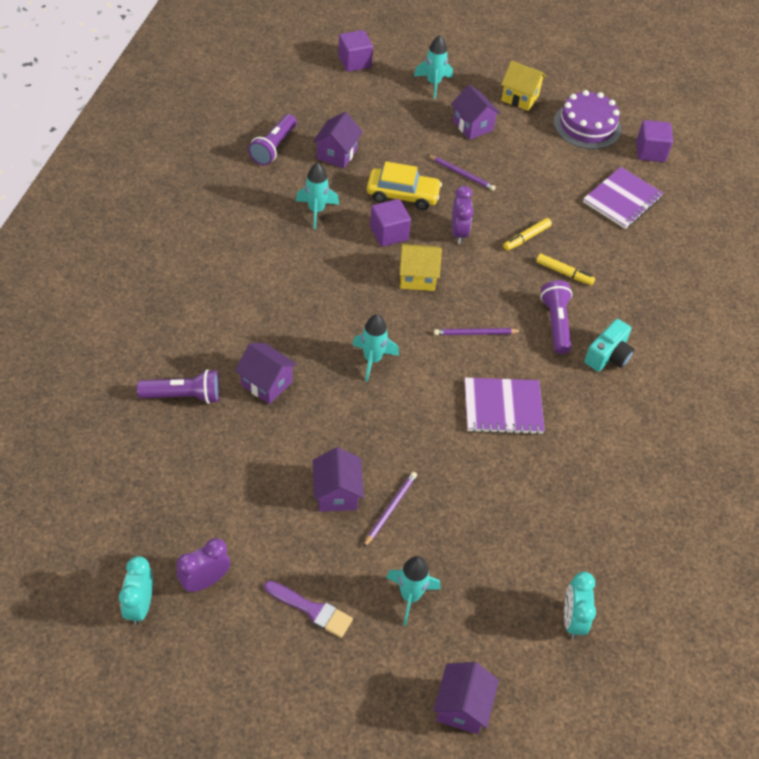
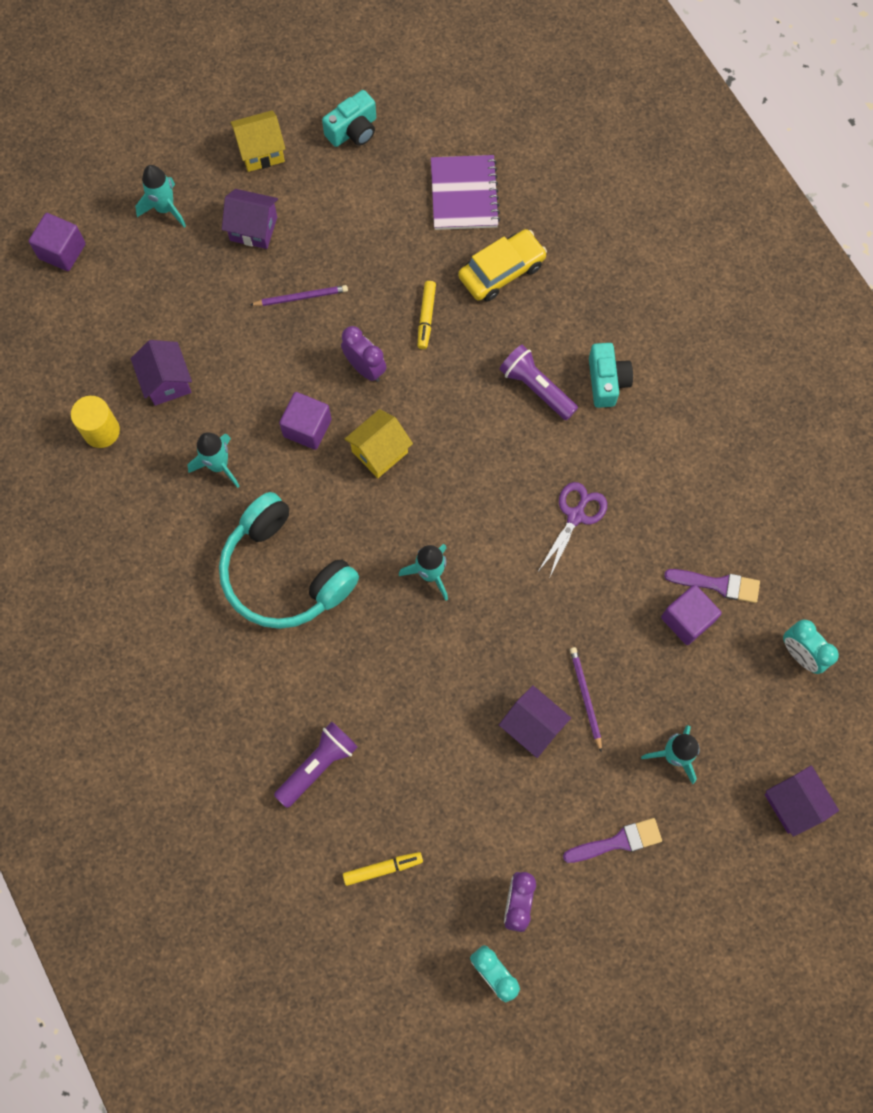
camera: 40 degrees left, 20 degrees up
purple house [235,343,297,404] -> none
purple flashlight [248,114,297,165] -> yellow cylinder [71,396,120,448]
yellow car [367,161,442,210] -> yellow car moved to [458,229,547,302]
purple pencil [434,328,521,335] -> none
purple notebook [465,378,545,435] -> purple scissors [537,482,607,579]
yellow marker [536,253,595,285] -> yellow marker moved to [343,852,423,886]
purple cake [554,90,622,149] -> turquoise camera [322,90,376,147]
purple cube [636,120,673,162] -> purple cube moved to [661,585,722,645]
none -> turquoise headphones [219,492,359,629]
none -> purple brush [664,569,760,603]

